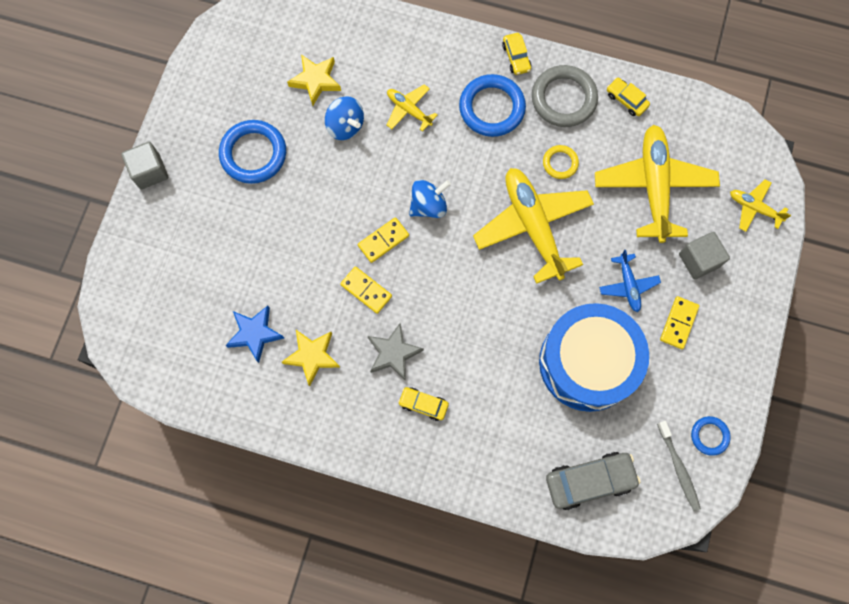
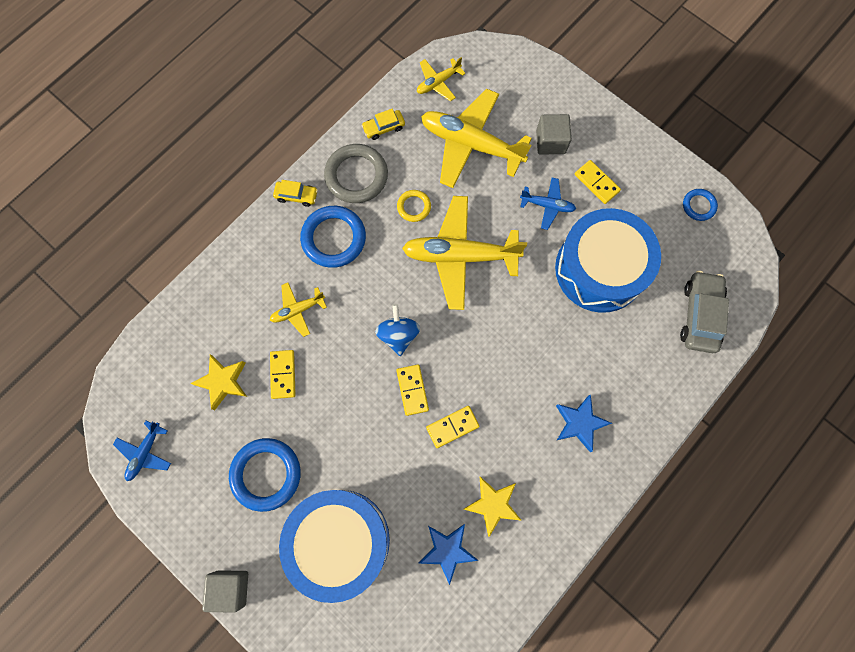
camera: 65 degrees left, 0 degrees up
blue spinning top [325,96,364,140] -> yellow domino [270,350,296,399]
grey star [368,323,424,380] -> none
yellow car [398,387,449,421] -> blue star [556,394,612,452]
grey toothbrush [657,421,701,511] -> none
yellow plane [730,179,791,232] -> yellow plane moved to [417,57,466,101]
none -> blue plane [113,421,171,481]
none -> blue drum [279,490,390,603]

